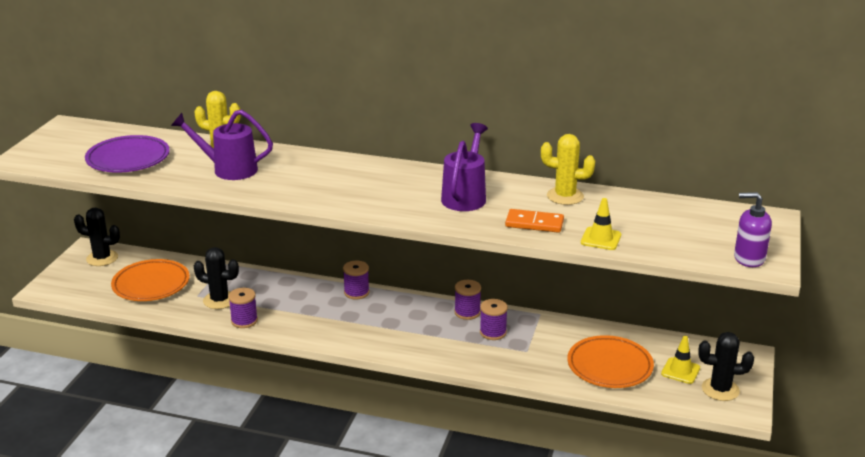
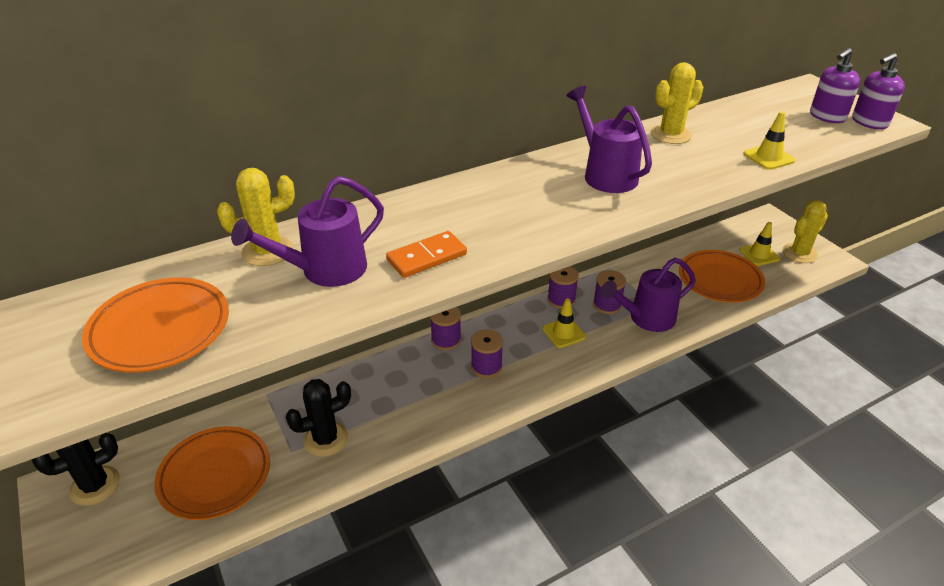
camera: 45 degrees left, 10 degrees up
purple plate [85,135,170,173] -> orange plate [82,278,229,373]
purple spool [228,288,258,328] -> purple spool moved to [471,329,503,378]
orange domino [505,209,564,233] -> orange domino moved to [386,231,467,278]
black cactus [698,332,754,401] -> yellow cactus [783,200,828,263]
none -> yellow traffic cone [542,298,586,348]
none -> purple watering can [601,258,696,332]
none -> purple soap dispenser [810,48,860,123]

